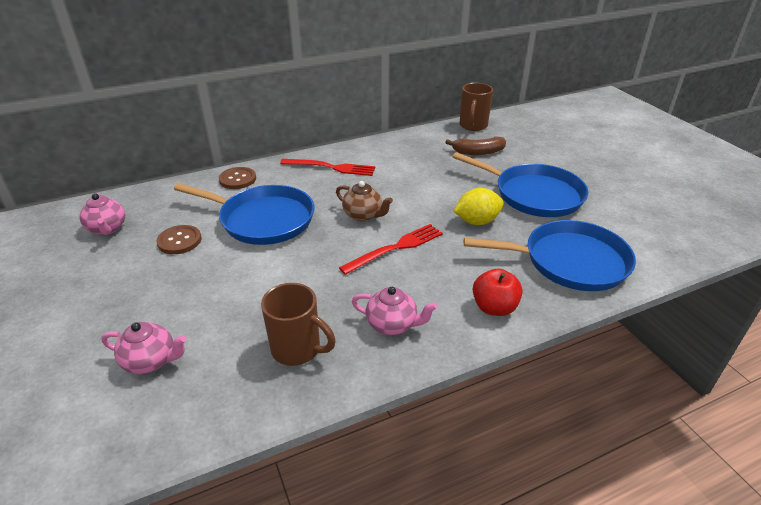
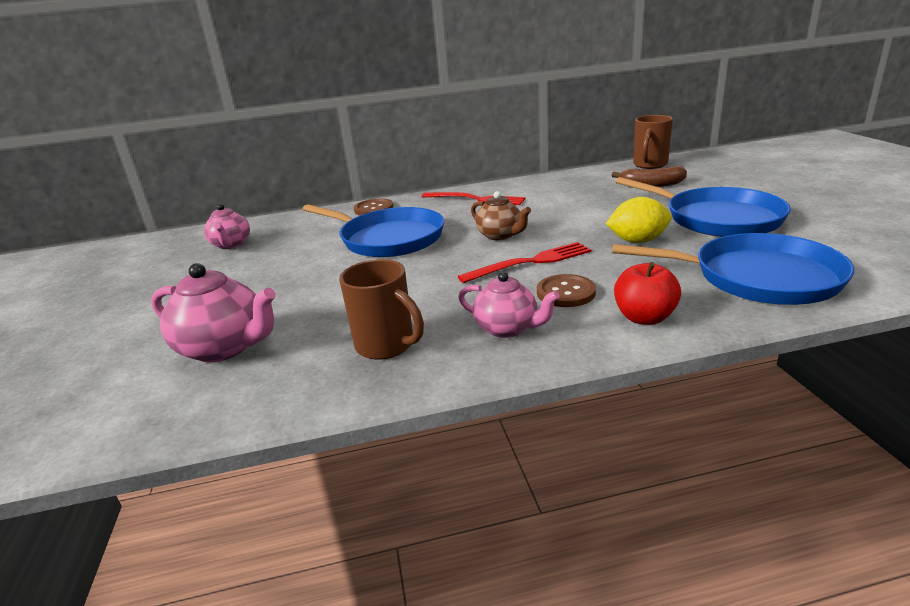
camera: 15 degrees right, 10 degrees down
pink teapot [101,322,187,374] -> pink teapot [151,263,276,362], size x1.52
brown button [156,225,202,254] -> brown button moved to [537,274,596,307]

